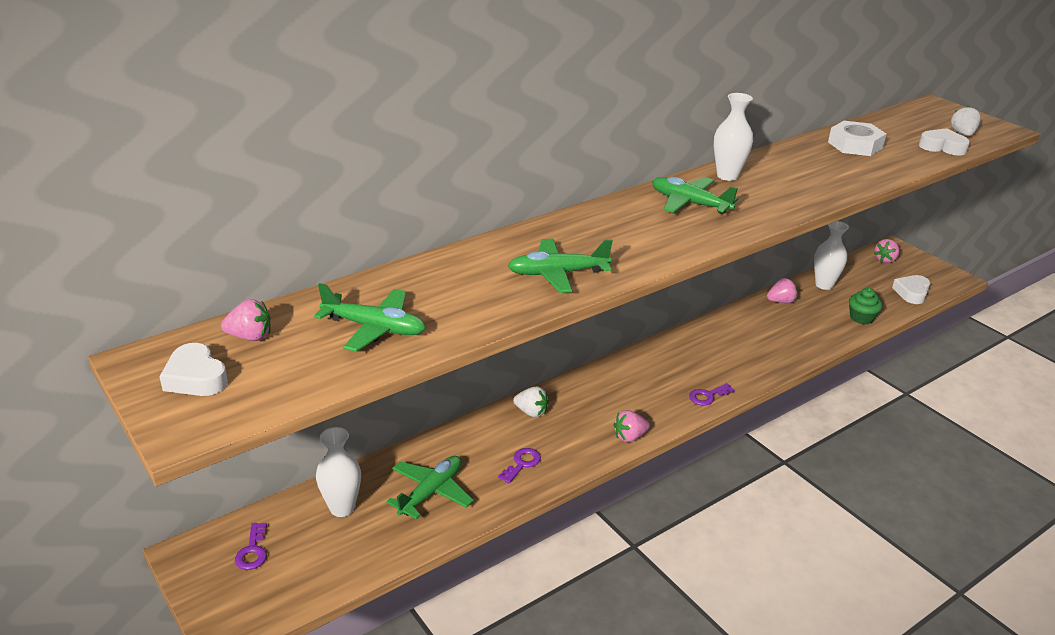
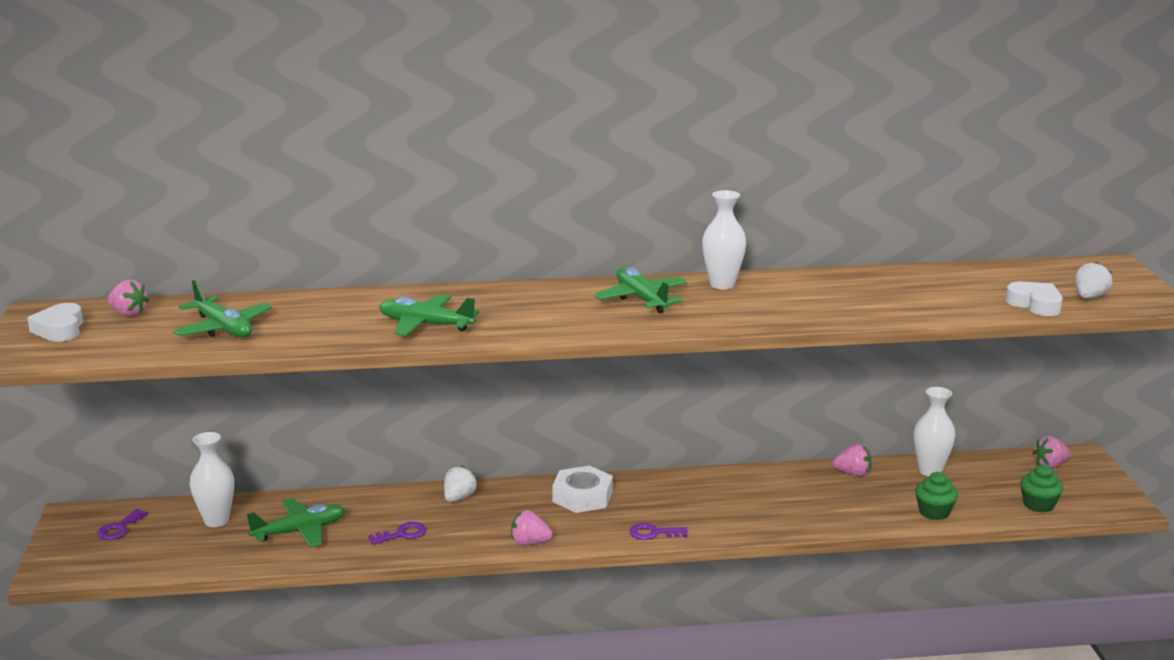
camera: 30 degrees right, 10 degrees down
white strawberry [513,386,549,418] -> white strawberry turned 120 degrees counterclockwise [444,465,477,502]
white nut [828,121,886,156] -> white nut moved to [552,466,613,513]
white heart [892,275,930,304] -> green cupcake [1020,465,1063,513]

